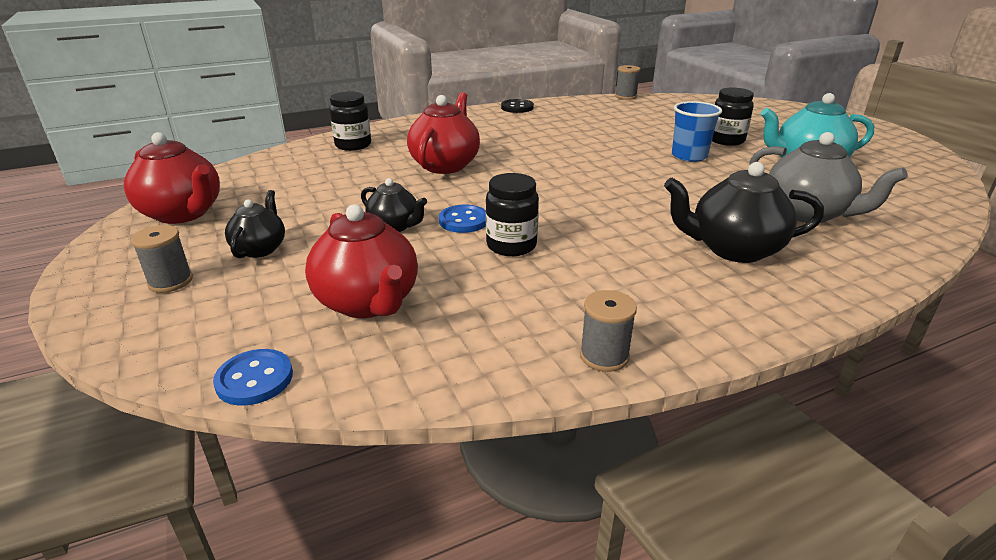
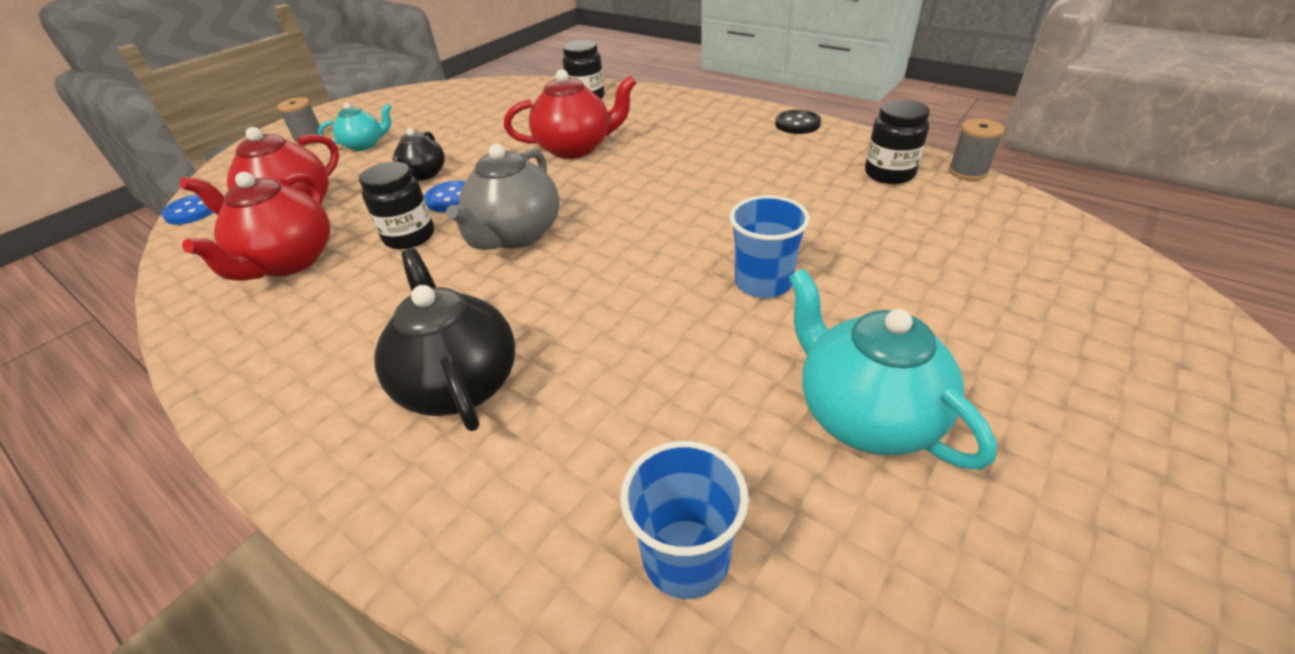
camera: 65 degrees right, 10 degrees up
red teapot [124,132,220,224] -> red teapot moved to [182,172,330,281]
black teapot [225,190,285,258] -> turquoise teapot [318,103,391,151]
grey spool [580,290,637,372] -> none
black jar [712,88,754,146] -> black jar moved to [865,100,930,184]
grey teapot [749,132,908,223] -> grey teapot moved to [446,144,560,250]
none -> blue cup [620,441,749,599]

